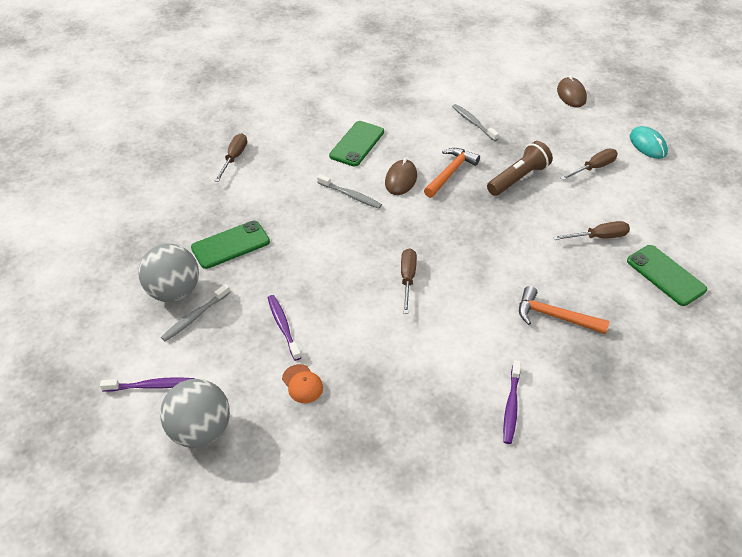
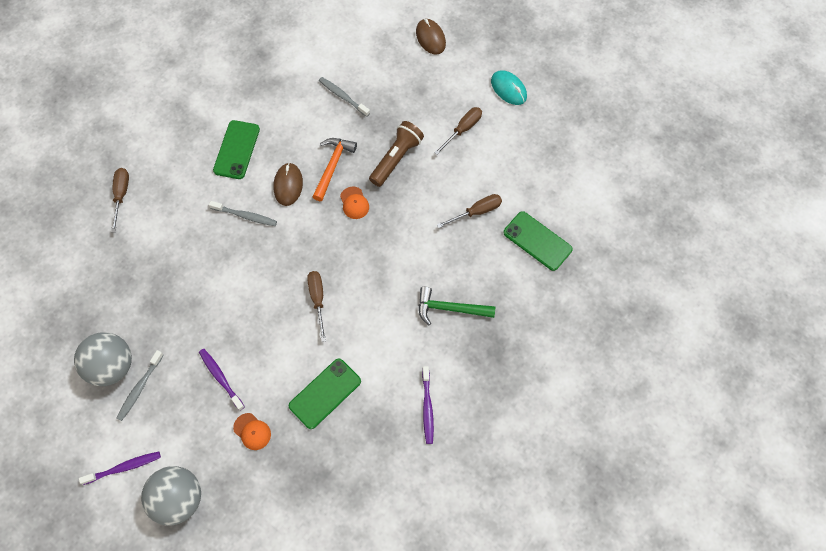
camera: 15 degrees left, 20 degrees up
green phone [191,221,270,269] -> green phone moved to [289,359,361,429]
orange hammer [519,286,610,334] -> green hammer [419,287,495,325]
none -> orange cap [340,187,369,219]

